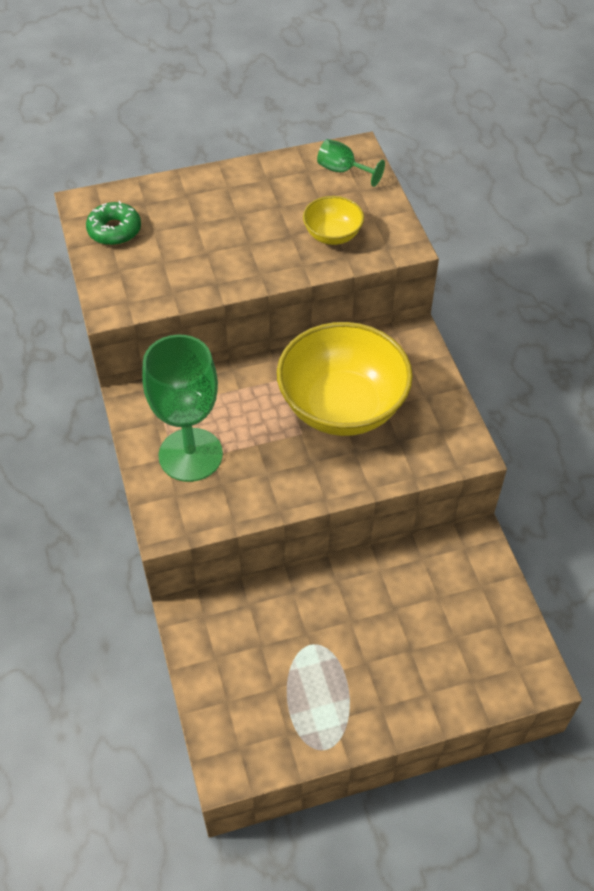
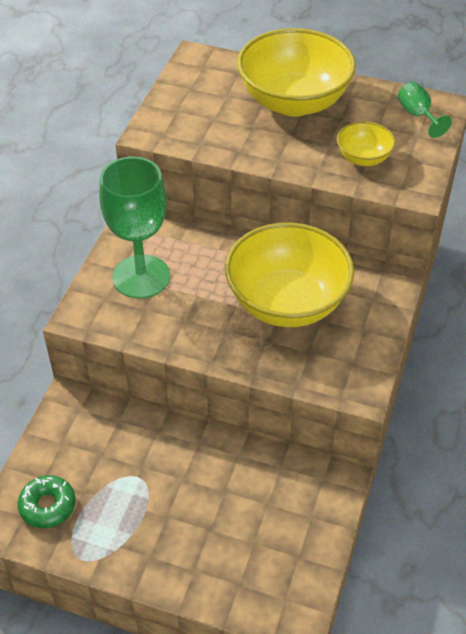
camera: 35 degrees right, 5 degrees down
green donut [86,201,141,245] -> green donut moved to [18,475,76,528]
none -> yellow bowl [237,28,356,117]

